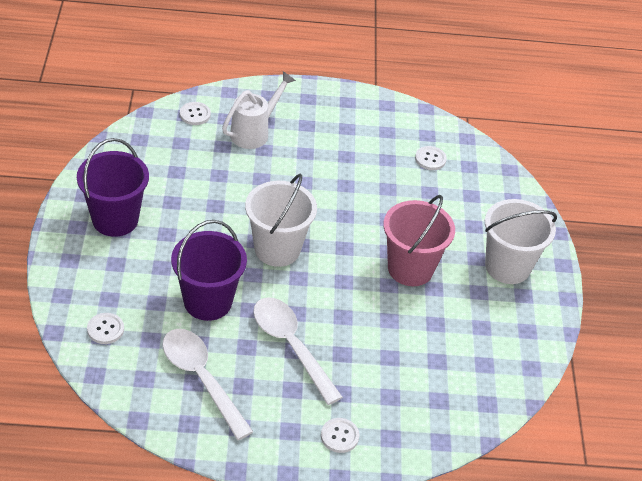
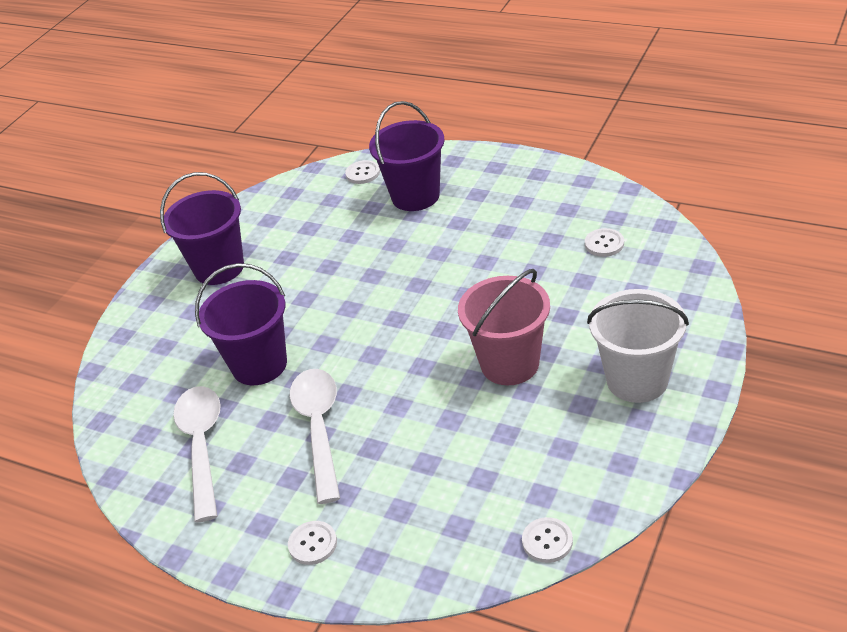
camera: 35 degrees right, 5 degrees down
white button [87,313,124,344] -> white button moved to [522,517,573,563]
white watering can [222,71,296,149] -> purple bucket [369,101,445,211]
white bucket [245,174,317,267] -> none

